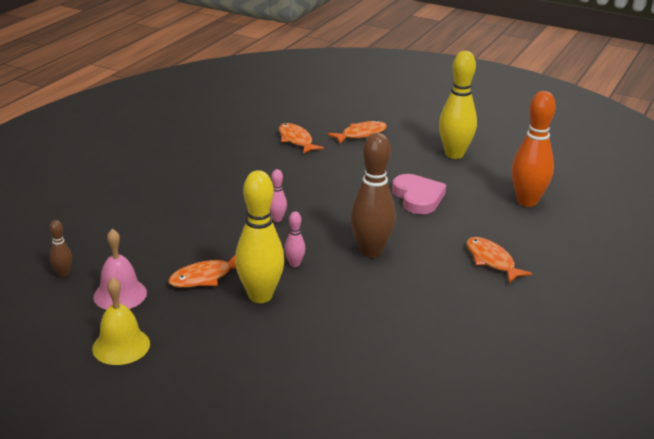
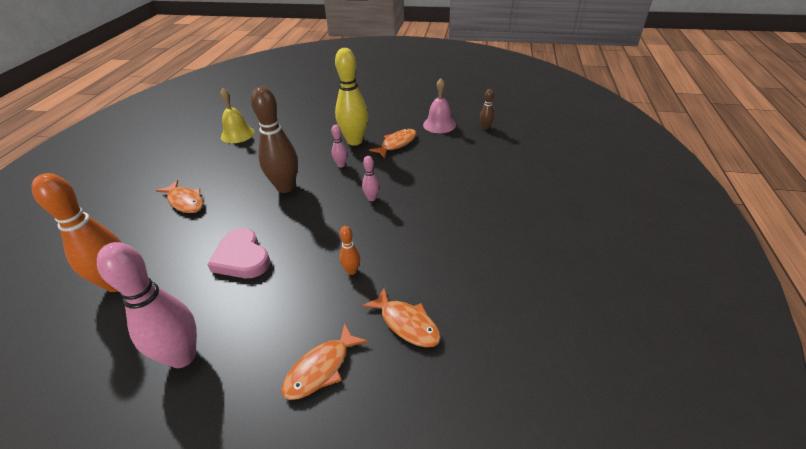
camera: 165 degrees right, 10 degrees up
yellow bell [92,277,150,365] -> yellow bell moved to [221,88,255,143]
yellow bowling pin [439,51,477,159] -> pink bowling pin [97,242,197,368]
none -> orange bowling pin [339,226,360,275]

